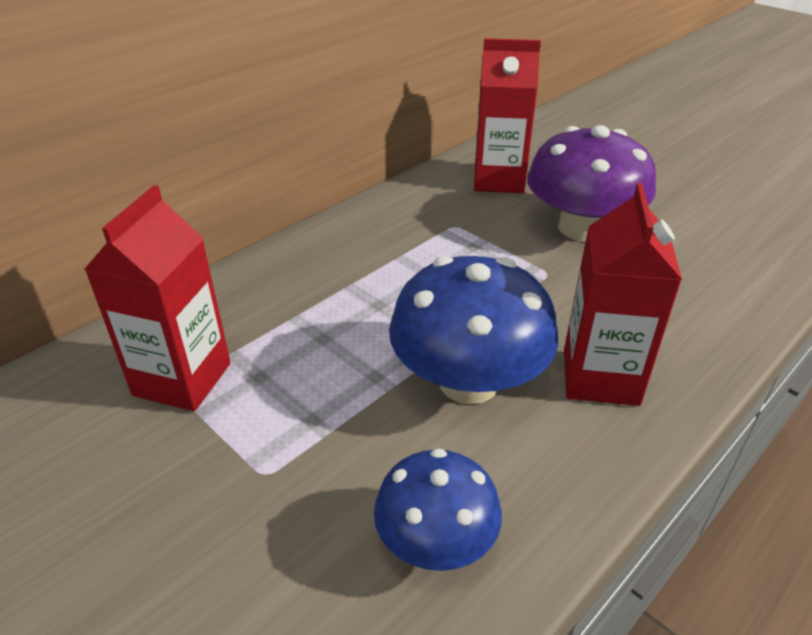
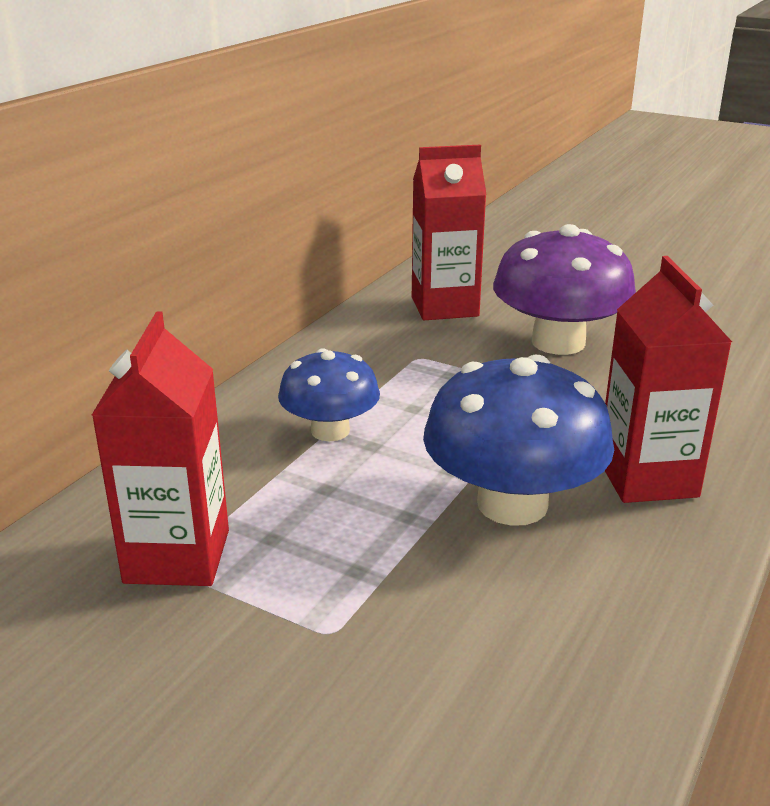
camera: 15 degrees left, 10 degrees down
blue mushroom [374,448,502,571] -> blue mushroom moved to [278,348,380,441]

